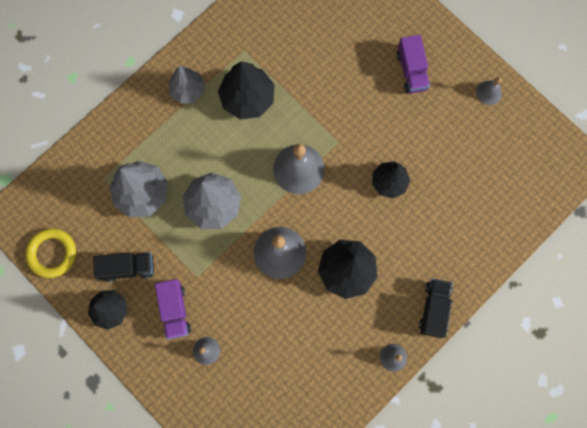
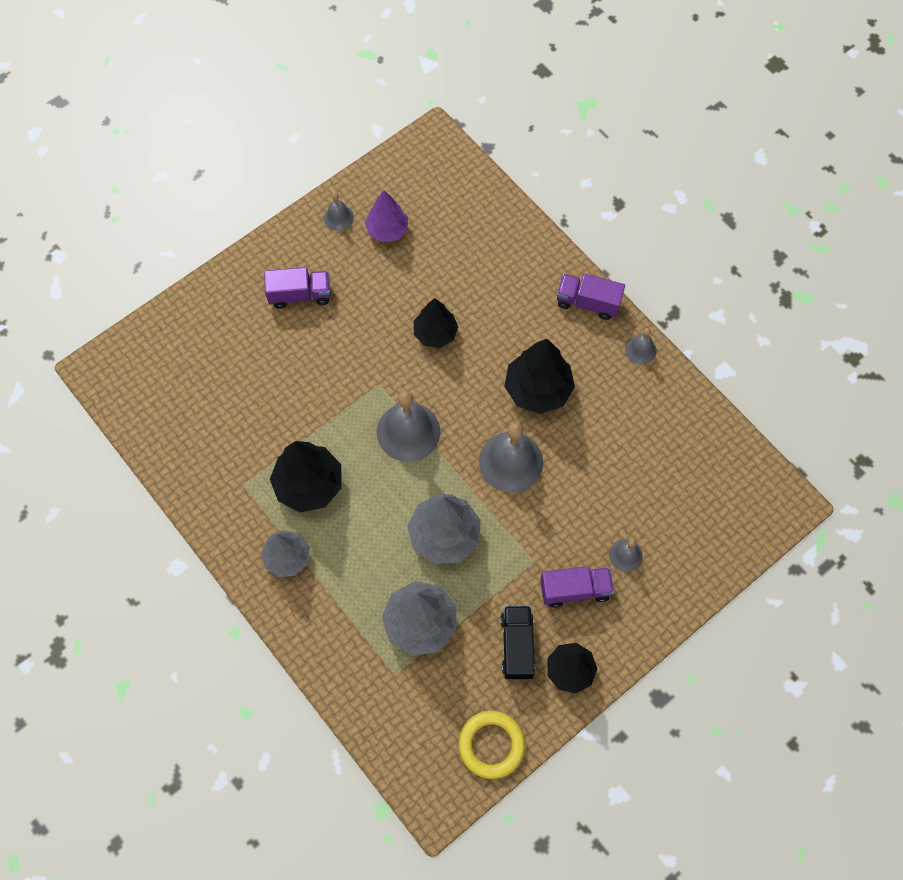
camera: 85 degrees left, 10 degrees down
black truck [419,279,453,338] -> purple truck [557,274,625,320]
none -> purple tree [365,190,408,242]

